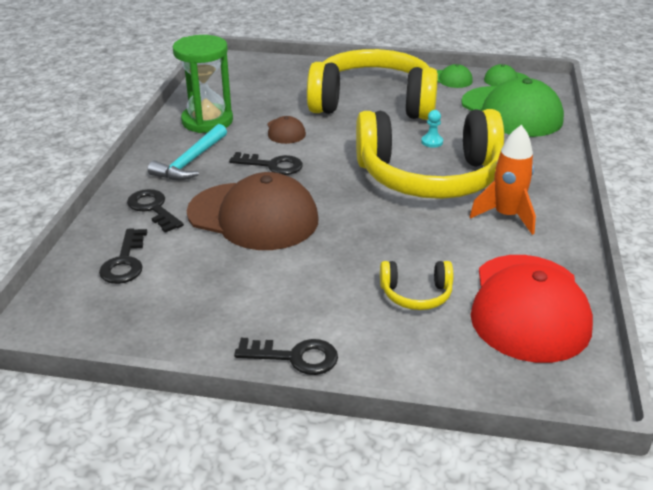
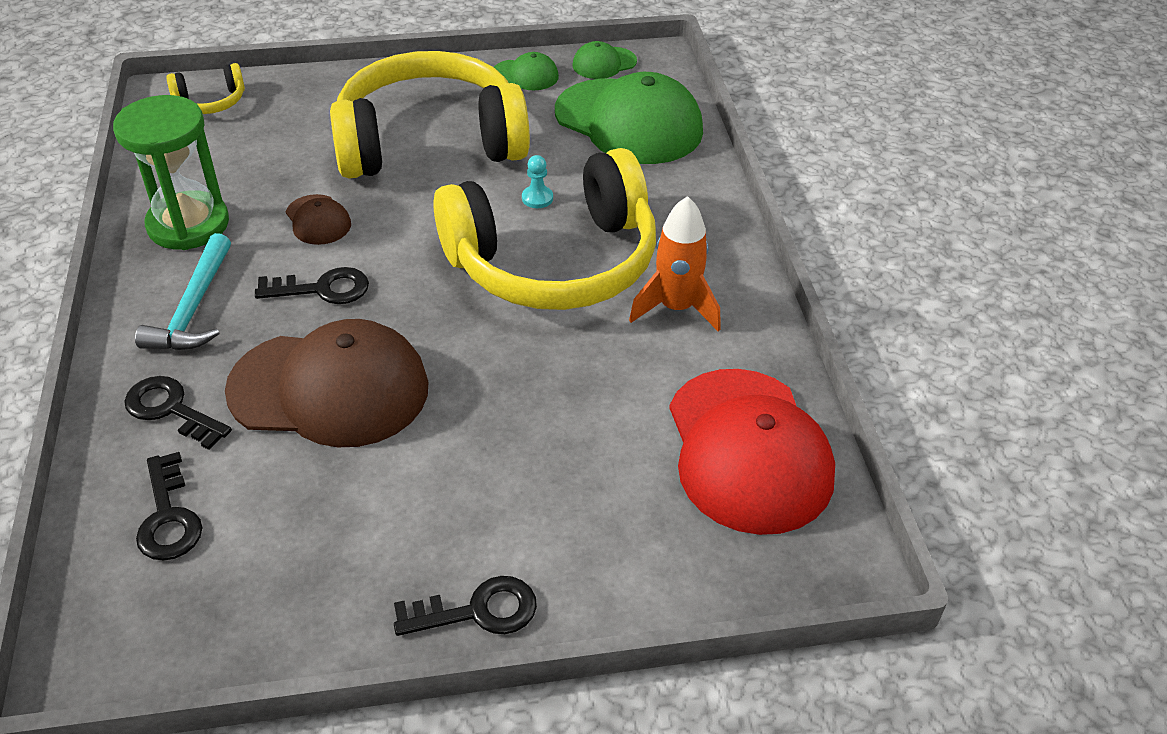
camera: 20 degrees left, 10 degrees up
yellow headphones [380,261,453,310] -> yellow headphones moved to [166,63,245,114]

